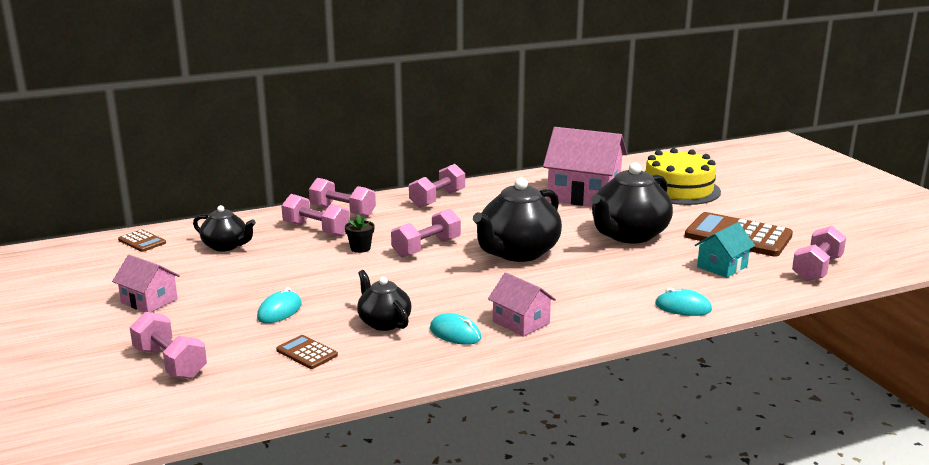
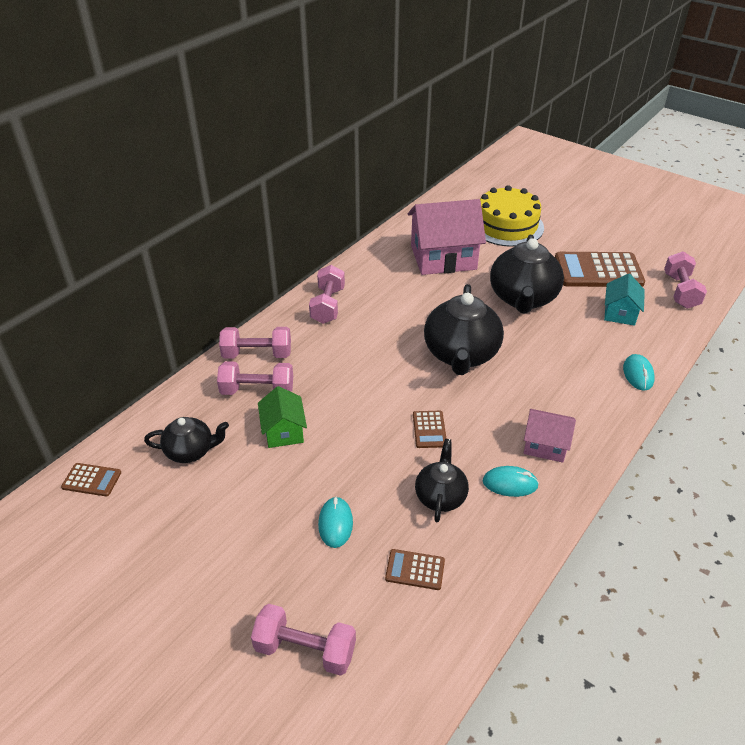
camera: 30 degrees left, 20 degrees up
pink house [112,255,180,312] -> none
black flower pot [345,215,374,253] -> none
black teapot [357,270,411,331] -> black teapot turned 75 degrees clockwise [415,439,469,522]
pink dumbbell [391,209,461,258] -> none
turquoise mouse [655,288,712,316] -> turquoise mouse turned 75 degrees counterclockwise [623,354,655,391]
none -> green house [258,386,307,448]
none -> brown calculator [413,411,447,448]

